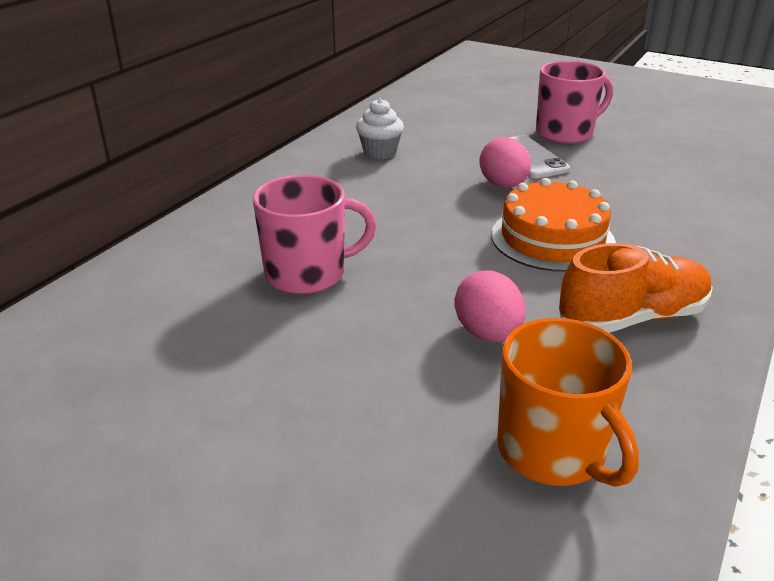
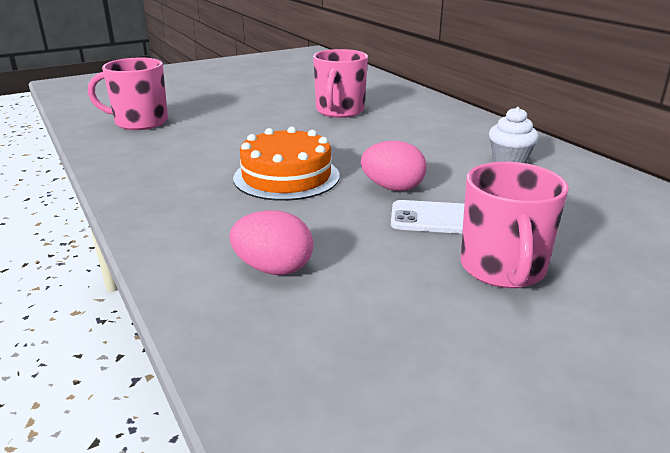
camera: 120 degrees right, 5 degrees down
pink egg [454,270,526,342] -> pink egg moved to [229,210,313,275]
orange mug [497,318,639,487] -> pink mug [88,57,168,130]
orange shoe [559,243,713,333] -> none

